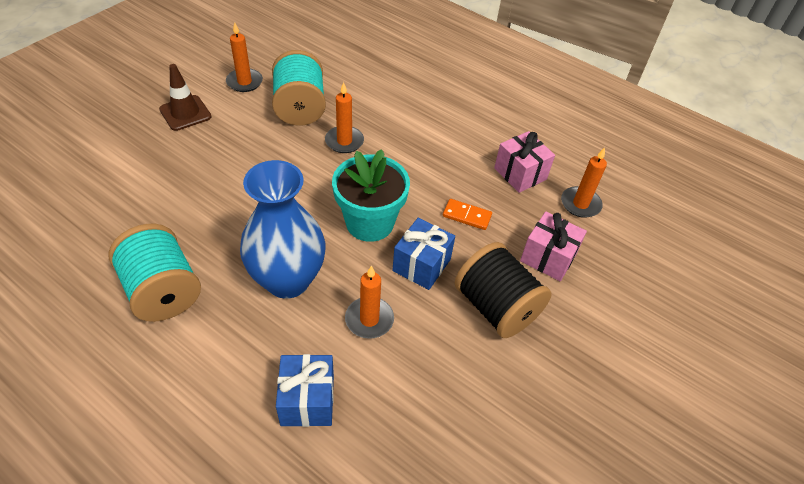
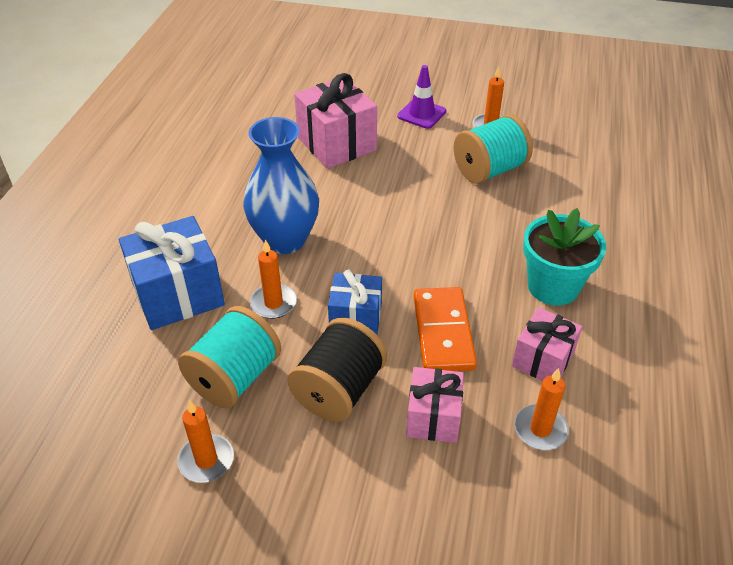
camera: 70 degrees right, 5 degrees down
turquoise spool [108,224,201,322] -> turquoise spool moved to [178,306,281,408]
brown traffic cone [159,64,211,131] -> purple traffic cone [397,65,446,129]
blue gift [276,354,334,427] -> blue gift [119,216,225,330], size x1.62
orange candle [325,82,364,153] -> orange candle moved to [177,400,234,483]
turquoise flower pot [332,149,410,242] -> turquoise flower pot moved to [523,208,606,306]
orange domino [443,199,492,230] -> orange domino [414,287,477,371], size x1.95
none -> pink gift [294,73,377,169]

